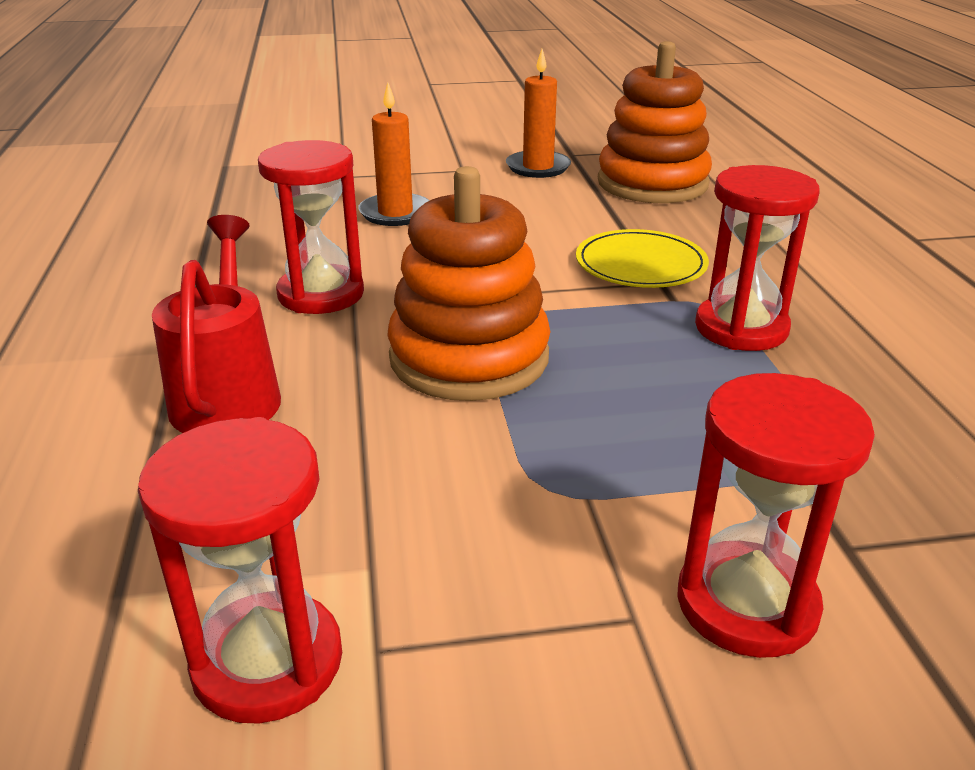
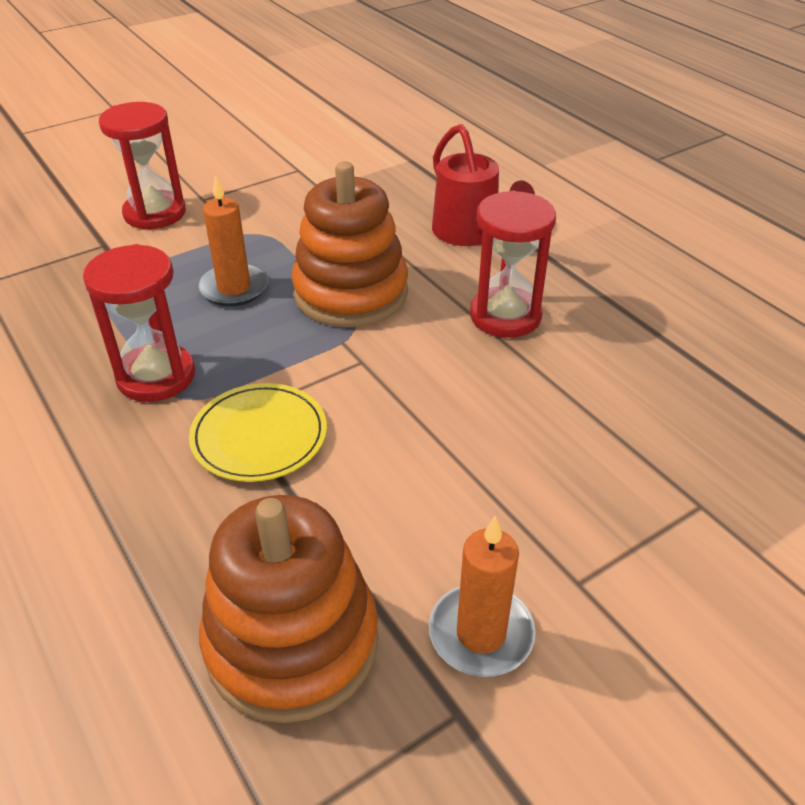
camera: 155 degrees right, 10 degrees up
red hourglass [138,417,342,724] -> none
orange candle [358,82,430,226] -> orange candle moved to [198,175,269,306]

